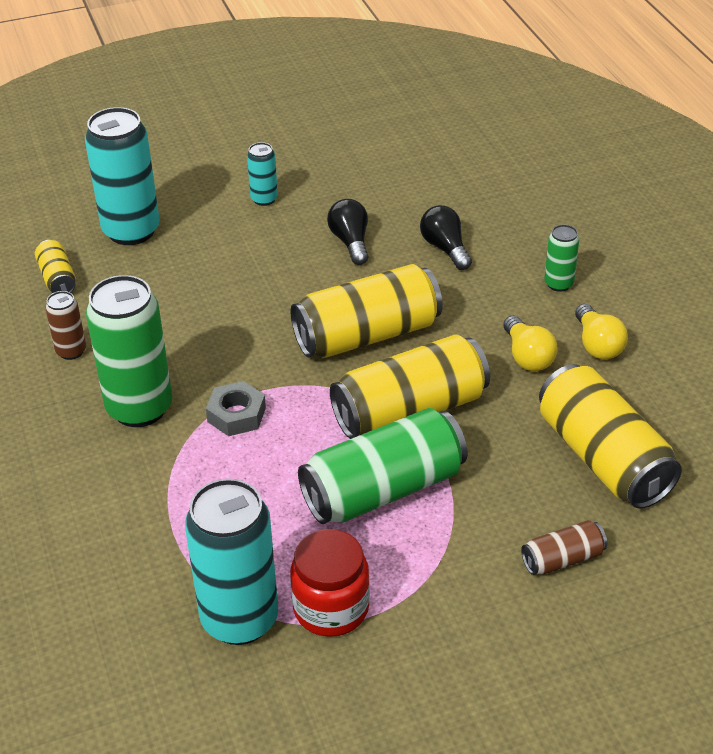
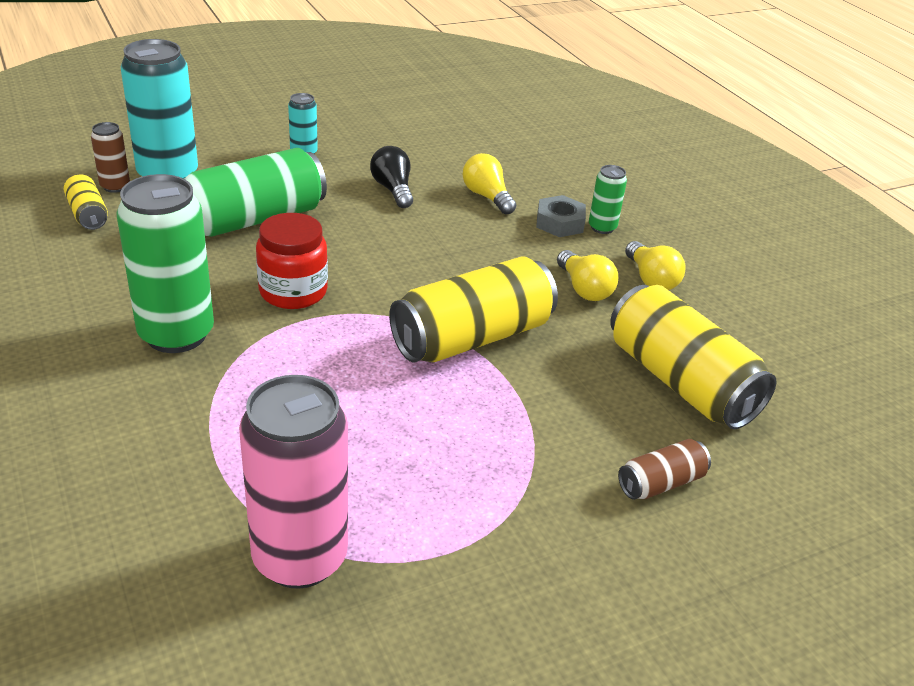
camera: 10 degrees left, 5 degrees down
brown can [45,291,86,360] -> brown can moved to [91,122,130,193]
turquoise can [185,479,278,645] -> pink can [239,375,348,589]
grey nut [206,381,266,436] -> grey nut moved to [536,195,586,237]
red jar [290,529,370,637] -> red jar moved to [256,213,328,309]
yellow can [291,264,443,357] -> none
green can [298,408,468,524] -> green can moved to [184,148,327,237]
black light bulb [420,205,472,270] -> yellow light bulb [463,153,516,215]

